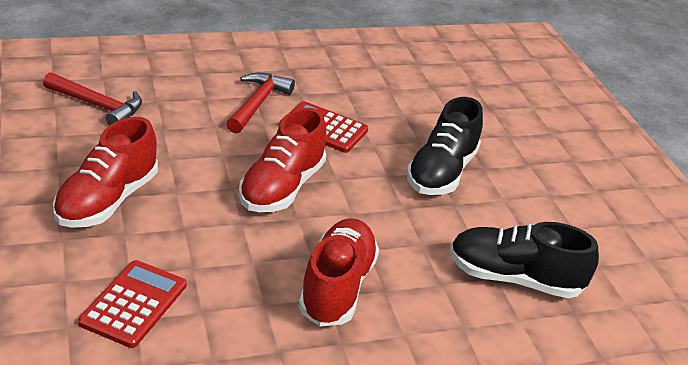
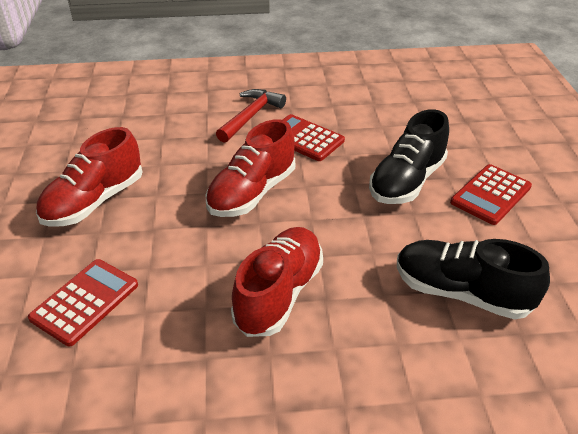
camera: 15 degrees right, 5 degrees up
red hammer [43,72,142,125] -> none
none -> red calculator [450,164,532,225]

